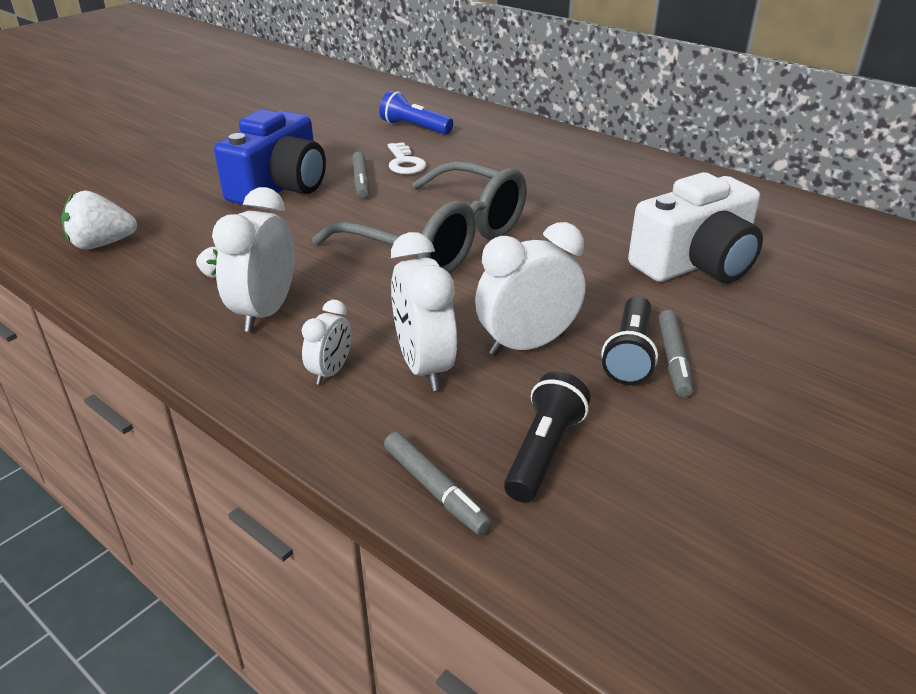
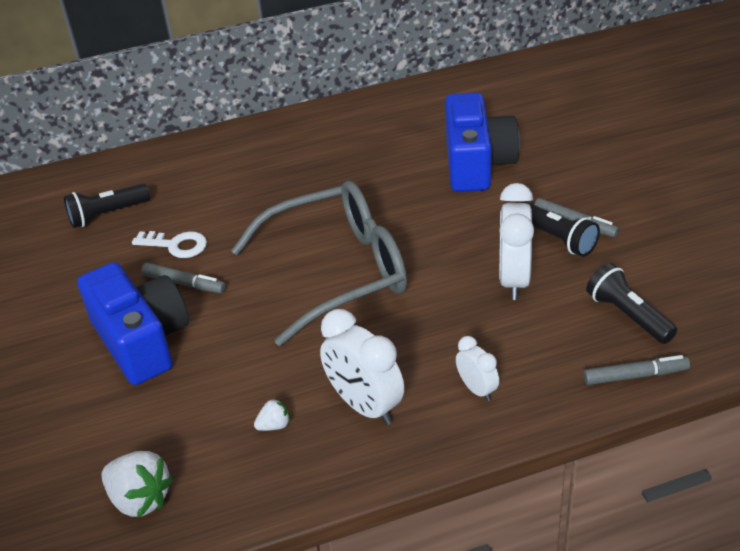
camera: 55 degrees left, 5 degrees up
white strawberry [61,191,137,249] -> white strawberry turned 75 degrees counterclockwise [101,451,173,518]
blue flashlight [379,91,453,134] -> black flashlight [64,184,150,228]
white clock [391,232,457,391] -> none
white camera [628,172,763,283] -> blue camera [445,93,520,192]

